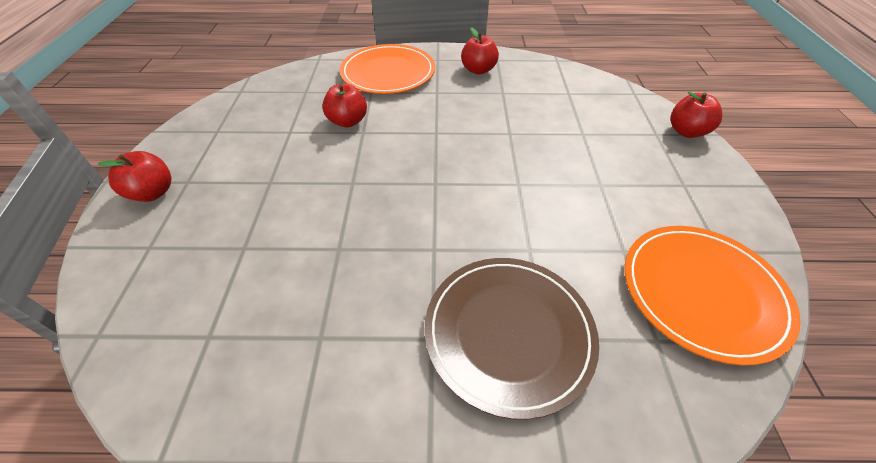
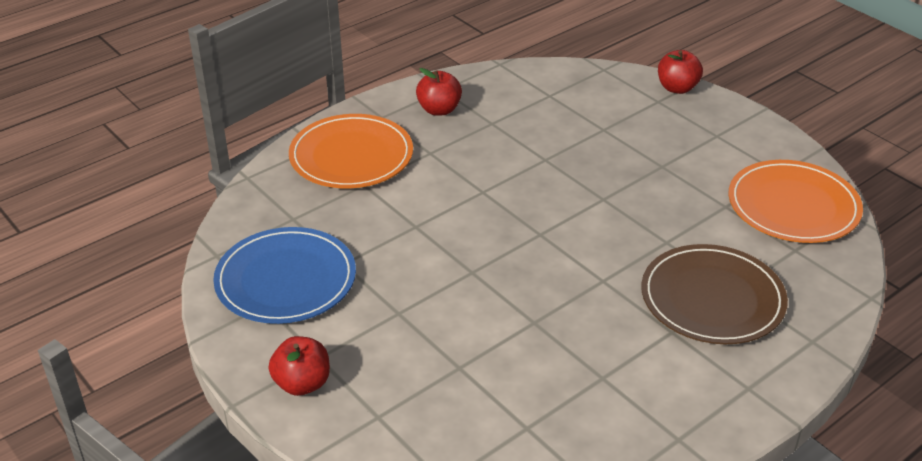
camera: 40 degrees left, 10 degrees down
red apple [322,83,367,128] -> none
none -> blue plate [213,227,356,324]

